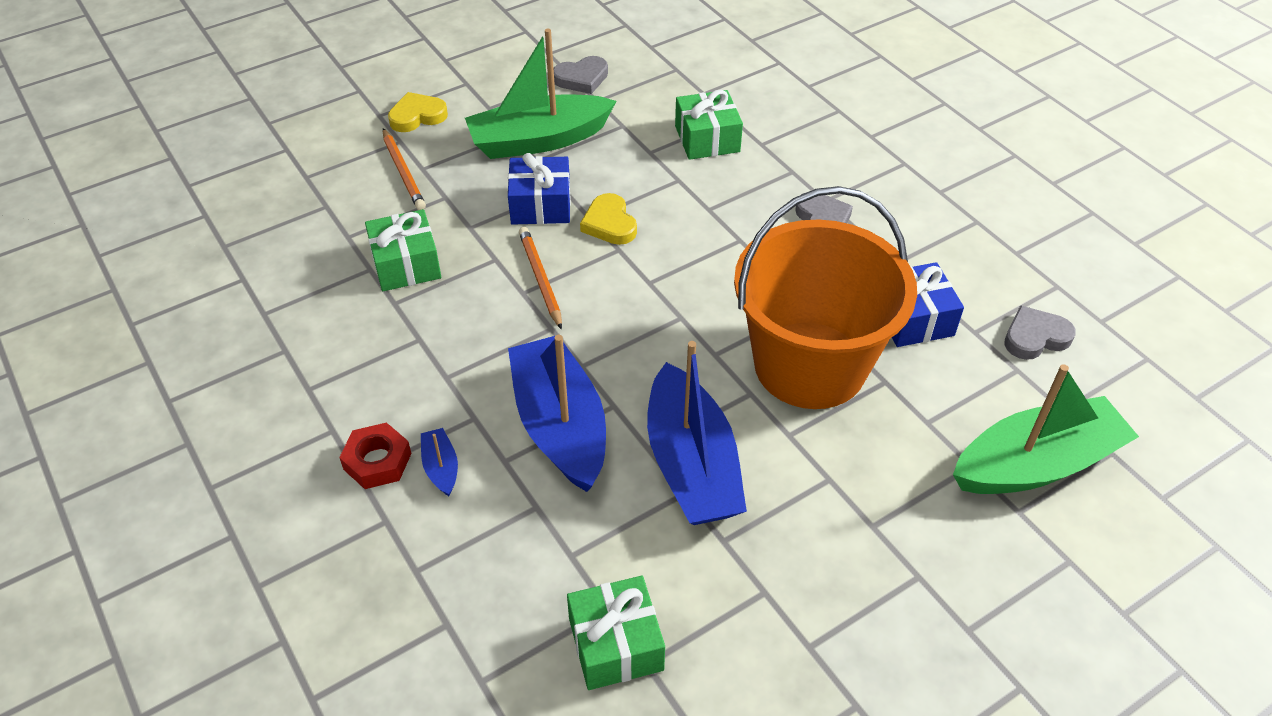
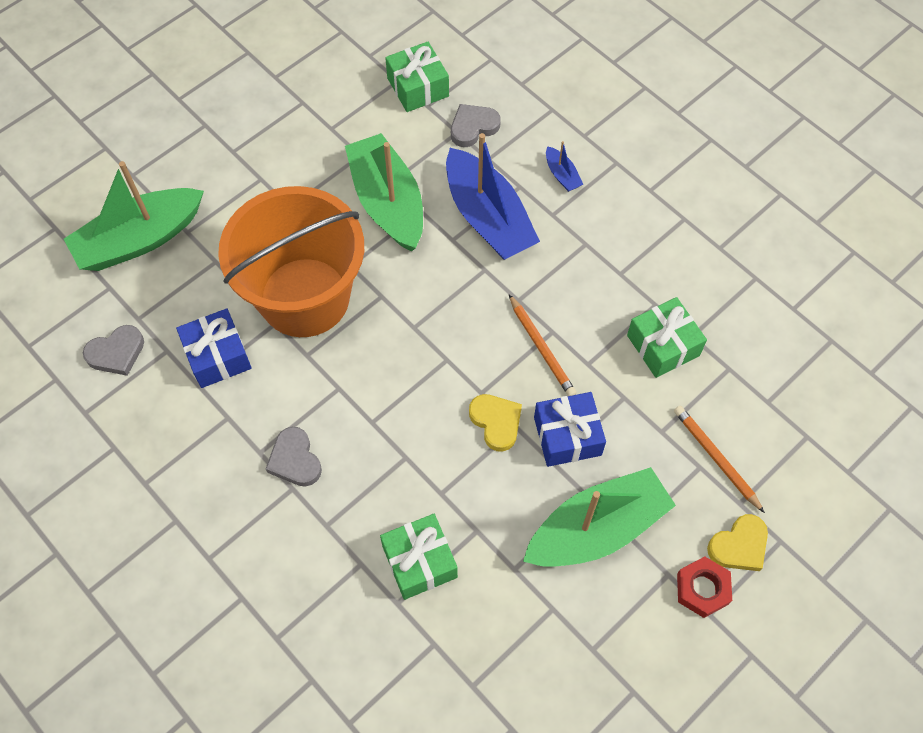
camera: 170 degrees right, 15 degrees up
red nut [339,422,412,489] -> red nut moved to [677,557,732,618]
grey heart [554,56,608,94] -> grey heart moved to [451,104,501,147]
blue boat [647,341,747,525] -> green boat [345,133,423,252]

